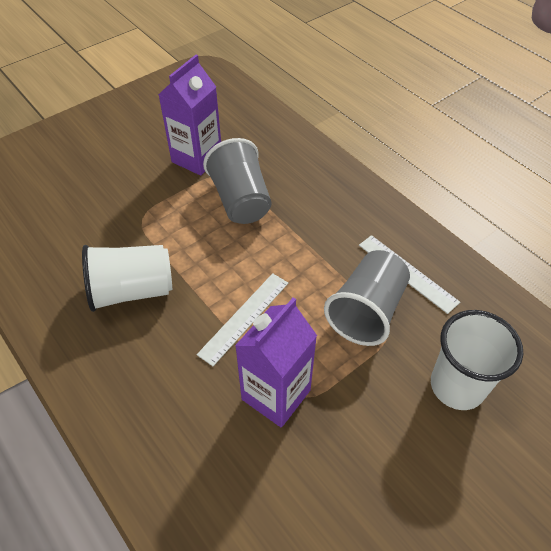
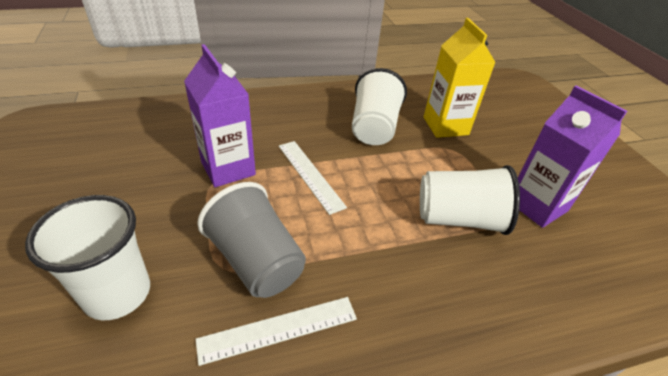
camera: 110 degrees right, 10 degrees down
grey cup [203,138,271,224] -> white cup [420,165,520,235]
none -> yellow carton [424,18,496,138]

